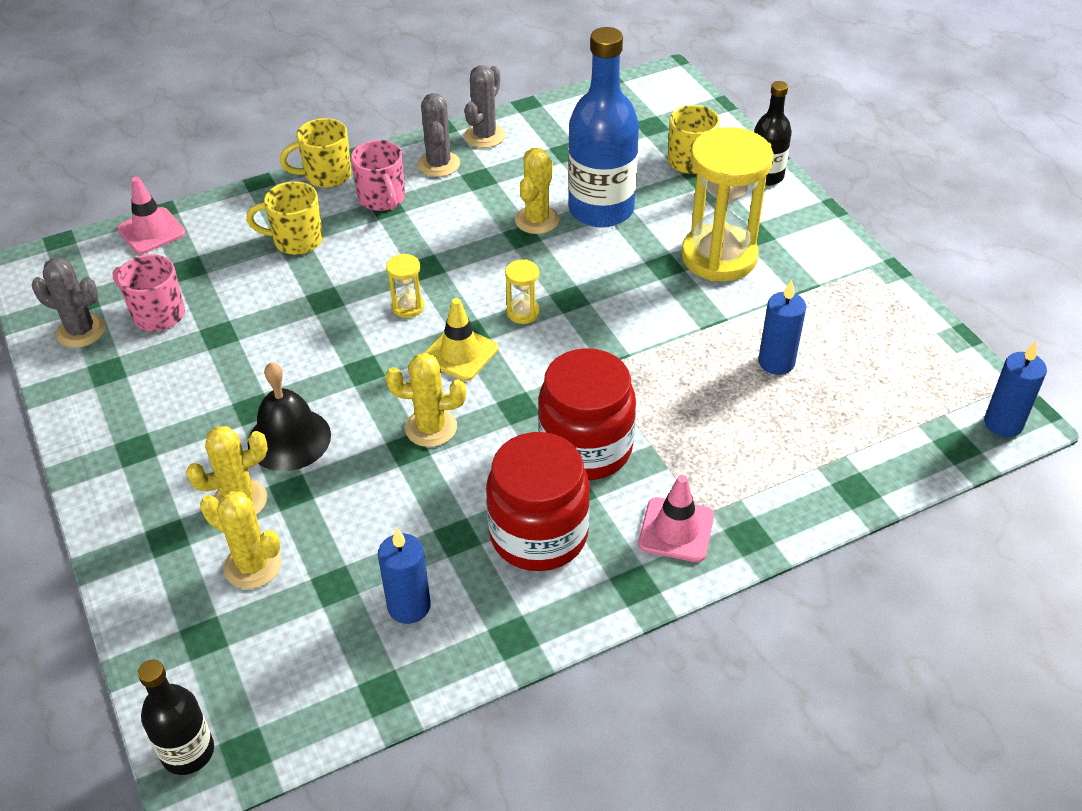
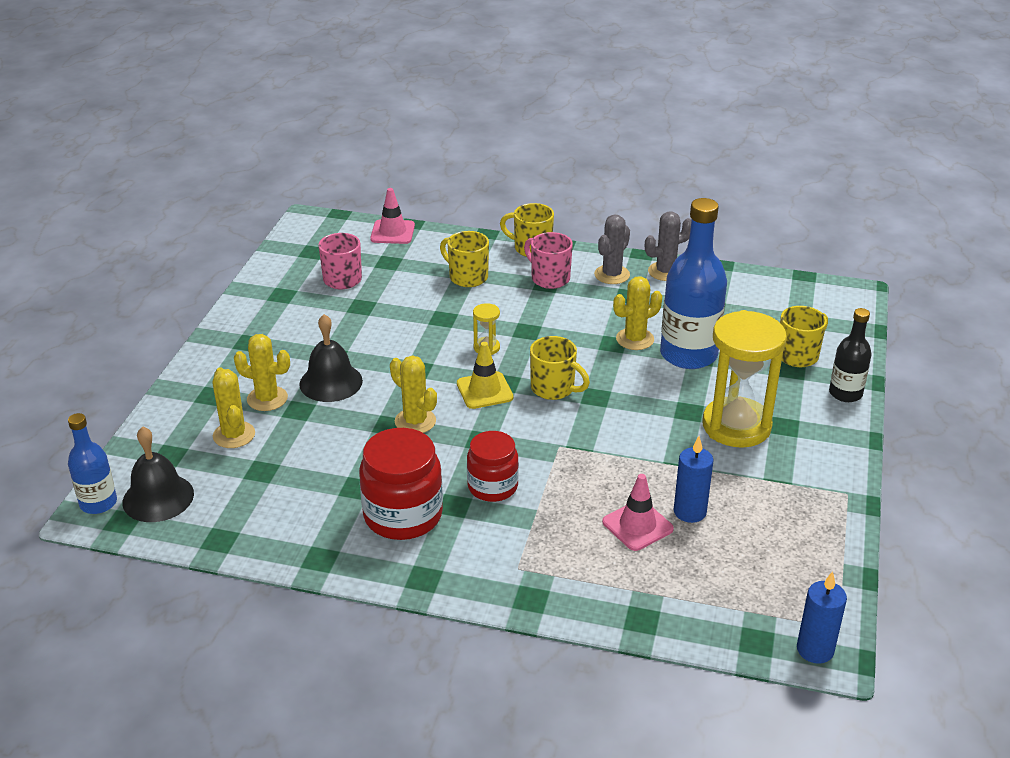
camera: 40 degrees right, 10 degrees down
grey cactus [32,257,106,348] -> none
black bottle [138,660,214,775] -> blue bottle [68,413,117,514]
pink mug [351,140,405,211] -> pink mug turned 120 degrees clockwise [524,232,573,289]
blue candle [378,528,431,624] -> none
yellow hourglass [505,259,540,324] -> yellow mug [530,336,590,400]
red jar [538,348,636,480] -> red jar [467,431,519,502], size x0.66
pink traffic cone [638,475,714,562] -> pink traffic cone moved to [602,474,674,551]
none -> black bell [123,426,194,522]

